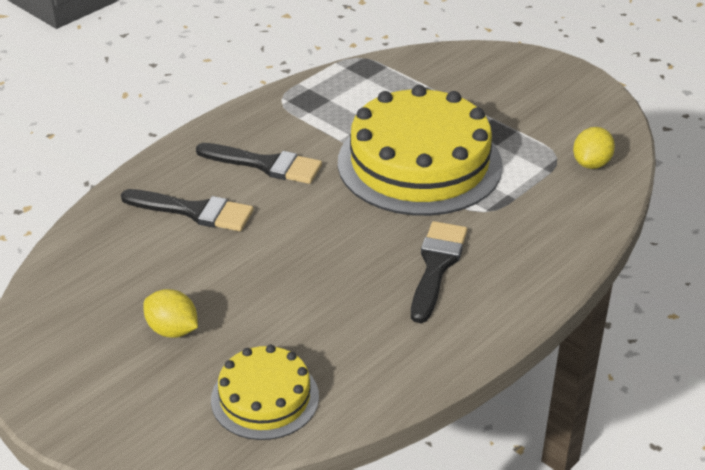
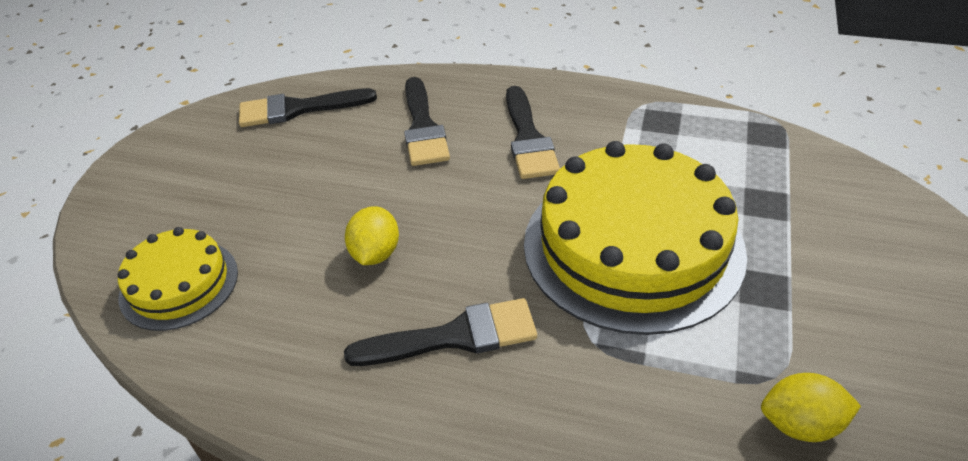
camera: 65 degrees right, 5 degrees up
yellow lemon [143,289,198,338] -> yellow lemon moved to [345,206,399,265]
none -> black brush [239,88,377,127]

